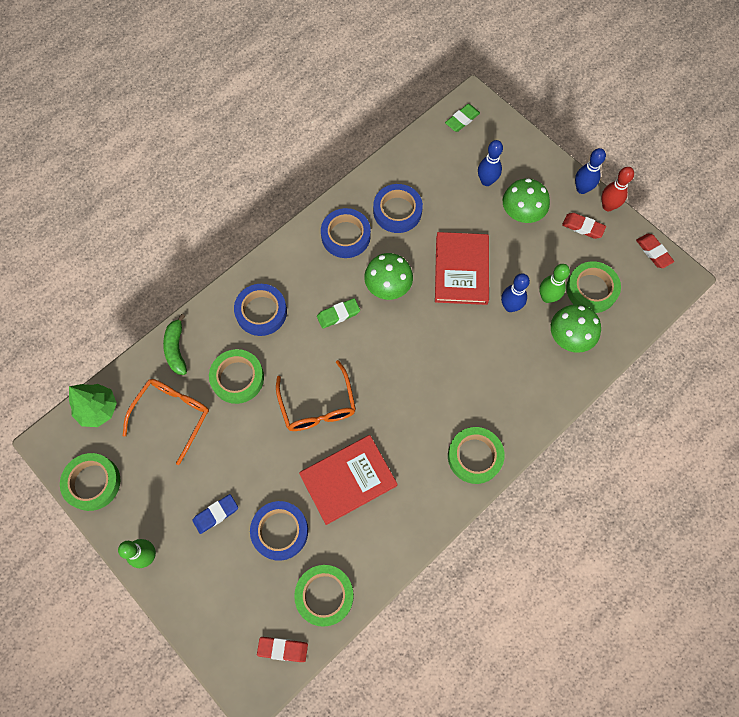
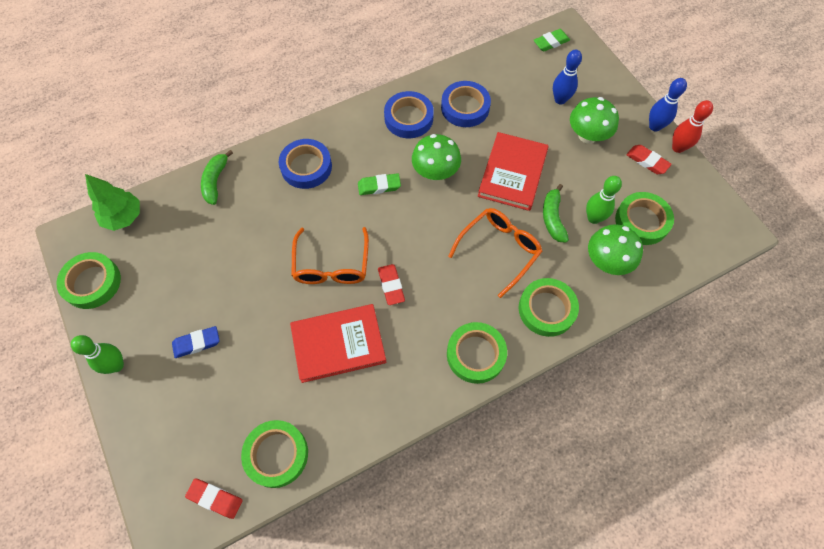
camera: 15 degrees right, 5 degrees down
orange glasses [123,379,209,465] -> orange glasses moved to [448,208,542,298]
green tape [209,349,264,404] -> green tape moved to [519,278,579,337]
blue tape [250,501,308,561] -> none
blue bowling pin [501,273,530,312] -> green banana [543,184,569,243]
red eraser [636,234,674,268] -> red eraser moved to [378,264,405,305]

